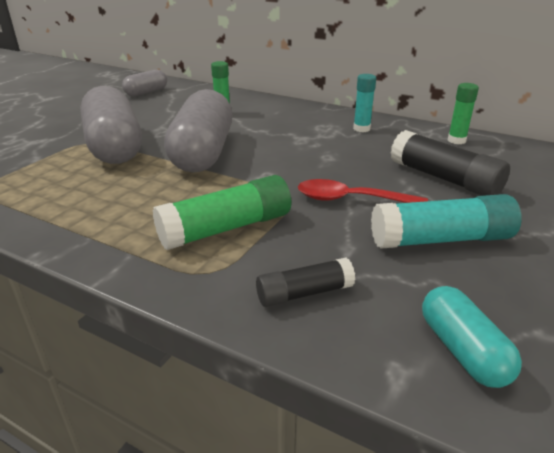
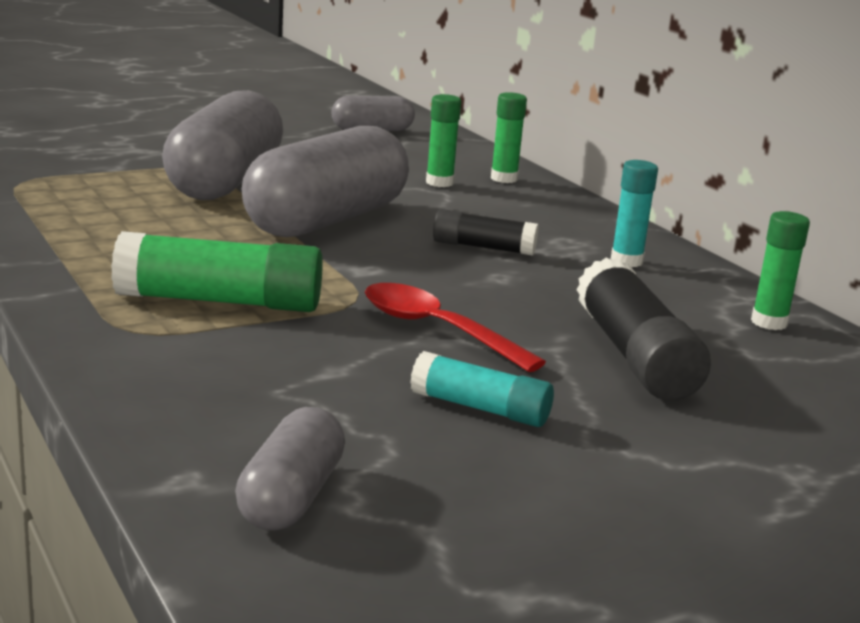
camera: 30 degrees right, 10 degrees down
black glue stick [256,257,355,307] -> black glue stick moved to [433,209,538,255]
turquoise glue stick [371,194,522,249] -> turquoise glue stick [410,351,554,427], size x0.60
turquoise capsule [422,286,522,388] -> grey capsule [235,407,345,531]
none -> green glue stick [491,92,527,183]

